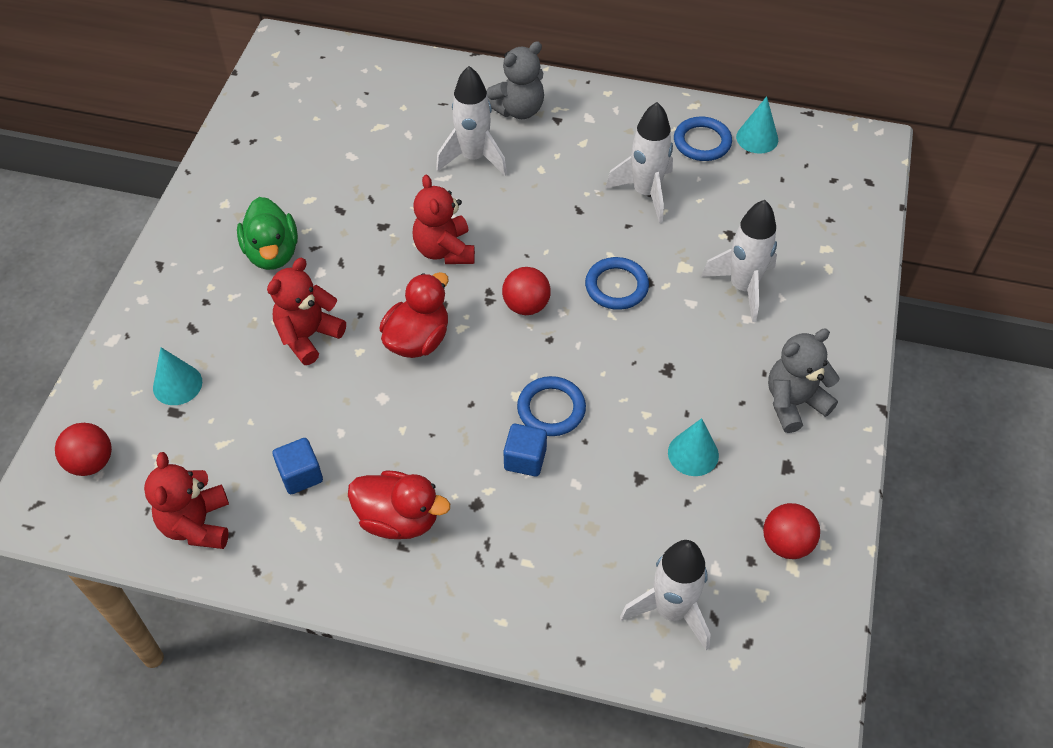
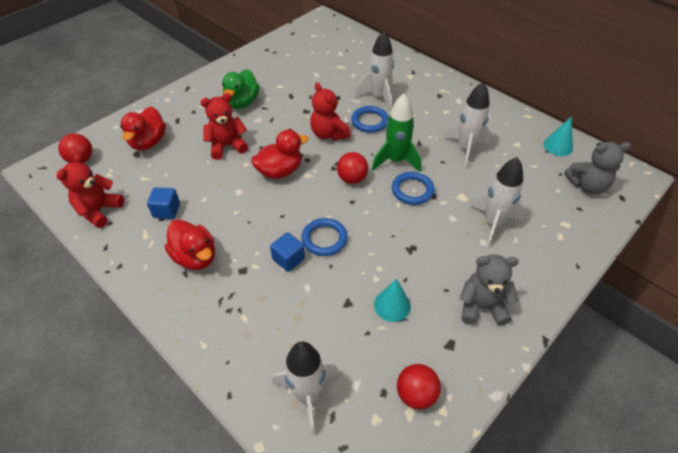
camera: 30 degrees right, 5 degrees down
turquoise cone [153,347,202,405] -> red duck [120,107,166,150]
red teddy bear [413,175,475,264] -> red teddy bear turned 45 degrees counterclockwise [310,83,351,141]
grey teddy bear [487,41,544,119] -> grey teddy bear moved to [564,142,631,194]
blue ring [674,116,732,161] -> blue ring moved to [351,106,389,133]
none -> green rocket [372,94,421,172]

